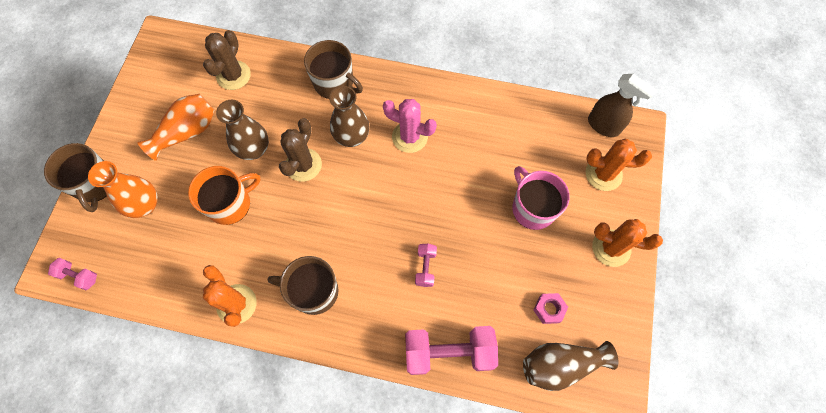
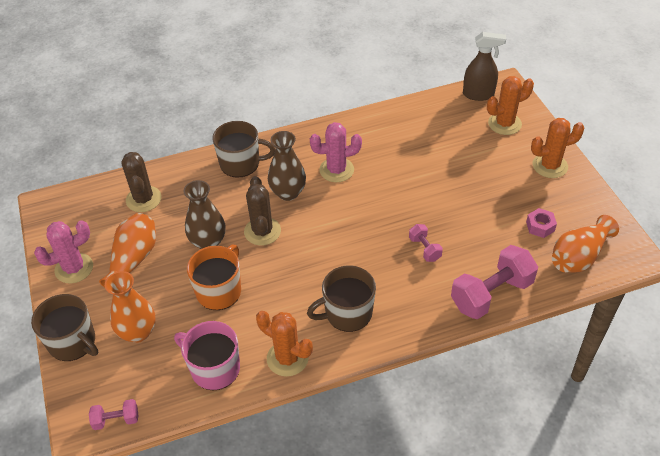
camera: 30 degrees left, 20 degrees down
pink mug [512,166,570,230] -> pink mug moved to [174,321,240,390]
brown vase [523,341,619,391] -> orange vase [552,215,619,273]
none -> pink cactus [34,220,93,284]

